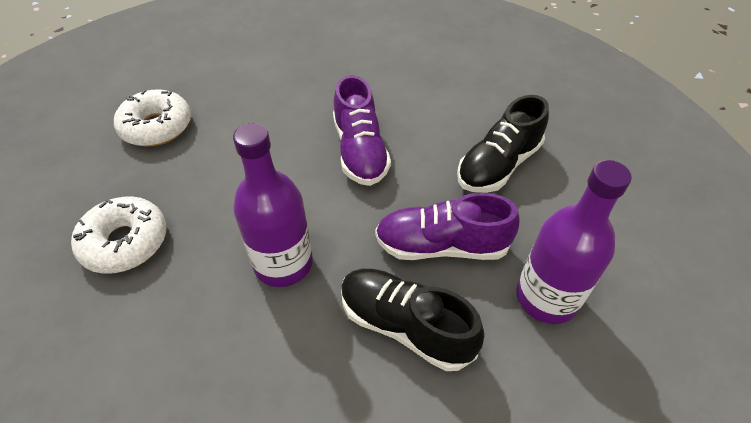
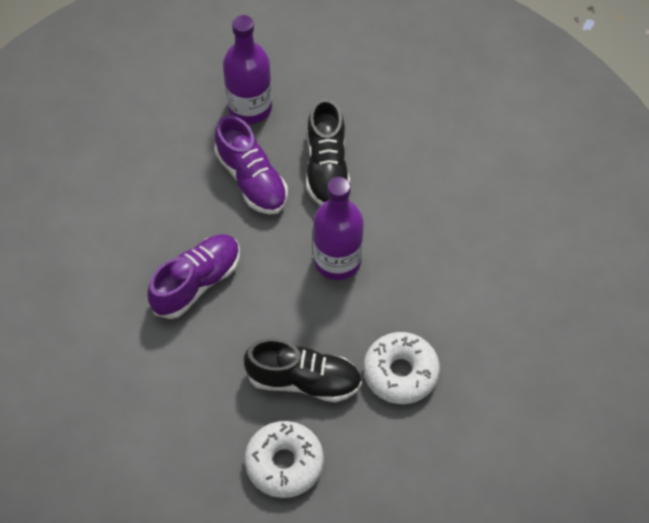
camera: 125 degrees left, 10 degrees up
black shoe [457,95,549,193] -> black shoe moved to [244,338,362,402]

